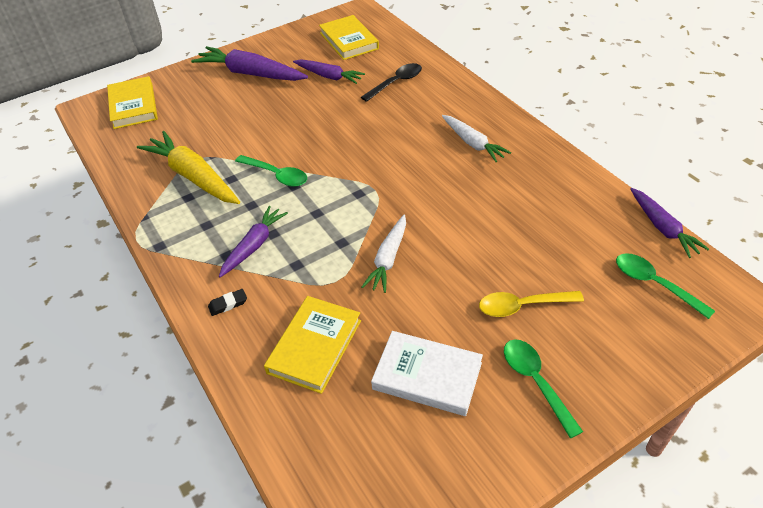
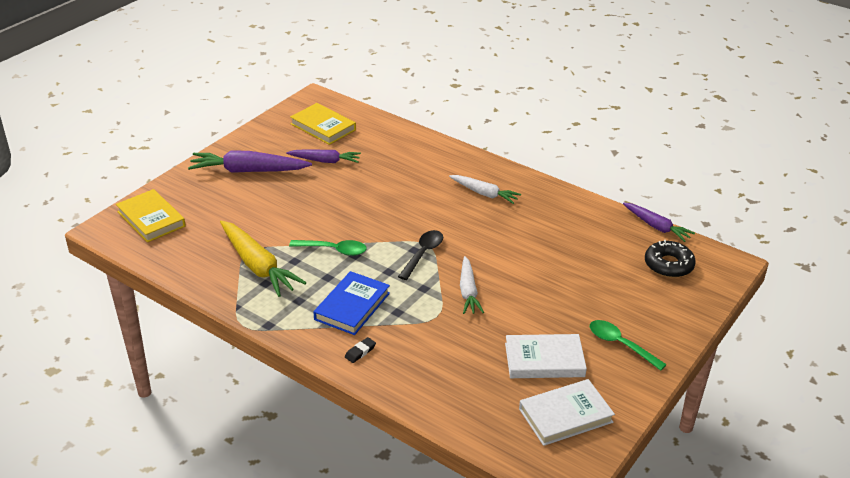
camera: 25 degrees left, 10 degrees down
yellow carrot [137,131,240,204] -> yellow carrot turned 150 degrees counterclockwise [220,220,306,297]
purple carrot [219,206,288,277] -> blue book [313,271,390,335]
yellow book [264,296,361,394] -> none
black spoon [361,63,422,102] -> black spoon moved to [398,230,443,280]
yellow spoon [479,291,584,317] -> none
green spoon [616,253,715,319] -> black donut [645,240,696,278]
none -> white book [519,379,615,446]

